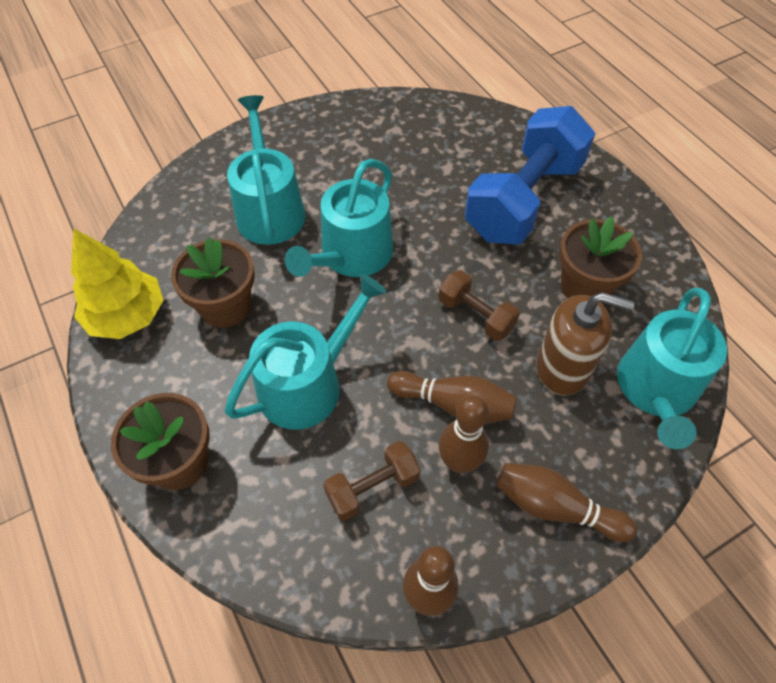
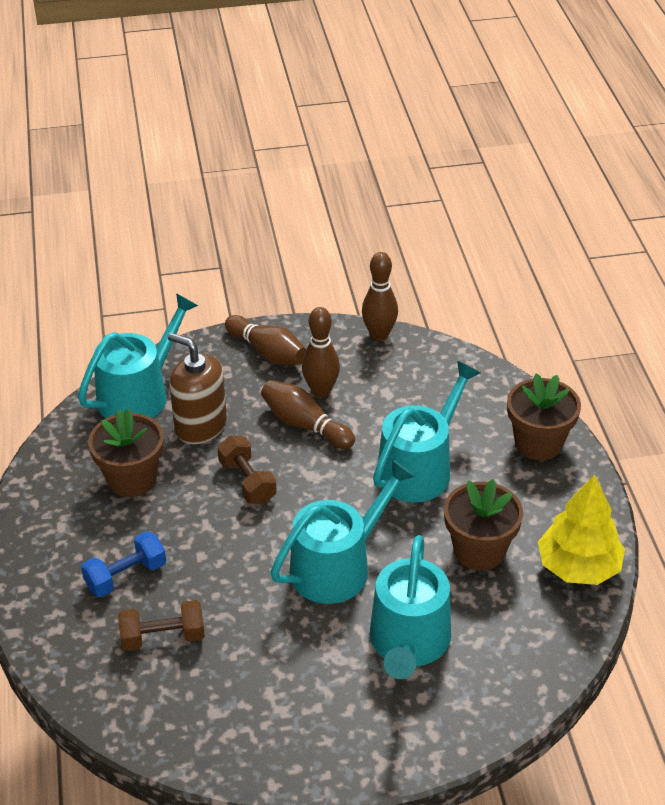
camera: 160 degrees left, 15 degrees down
turquoise watering can [225,274,387,430] -> turquoise watering can turned 150 degrees clockwise [373,361,480,503]
brown dumbbell [323,441,421,521] -> brown dumbbell moved to [118,600,205,651]
blue dumbbell [465,106,595,244] -> blue dumbbell [81,531,166,597], size x0.47

